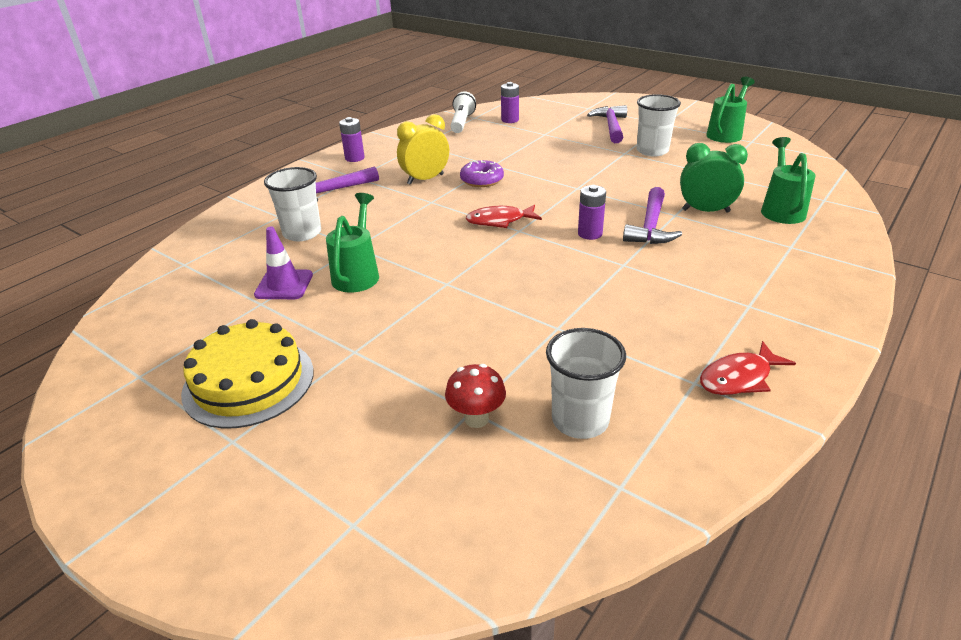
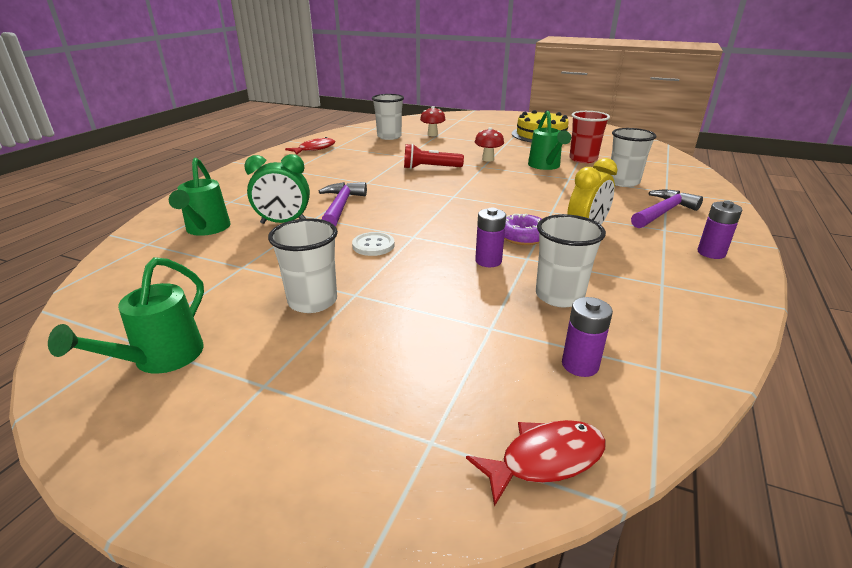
camera: 165 degrees right, 5 degrees down
purple traffic cone [254,227,313,299] -> red cup [569,111,610,163]
white flashlight [450,91,476,133] -> none
red fish [466,204,542,228] -> red fish moved to [466,420,606,507]
purple battery [578,185,606,240] -> purple battery moved to [475,208,506,267]
purple hammer [587,105,627,143] -> none
none -> white button [352,232,395,256]
none -> red flashlight [404,144,464,169]
none -> red mushroom [475,127,504,162]
none -> white cup [536,214,606,308]

